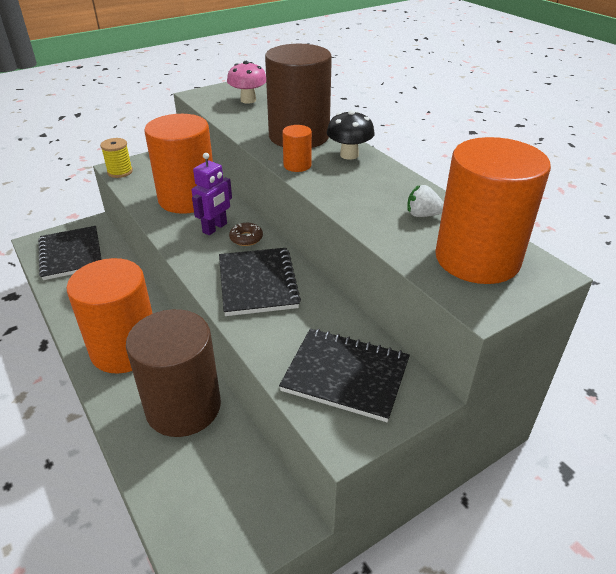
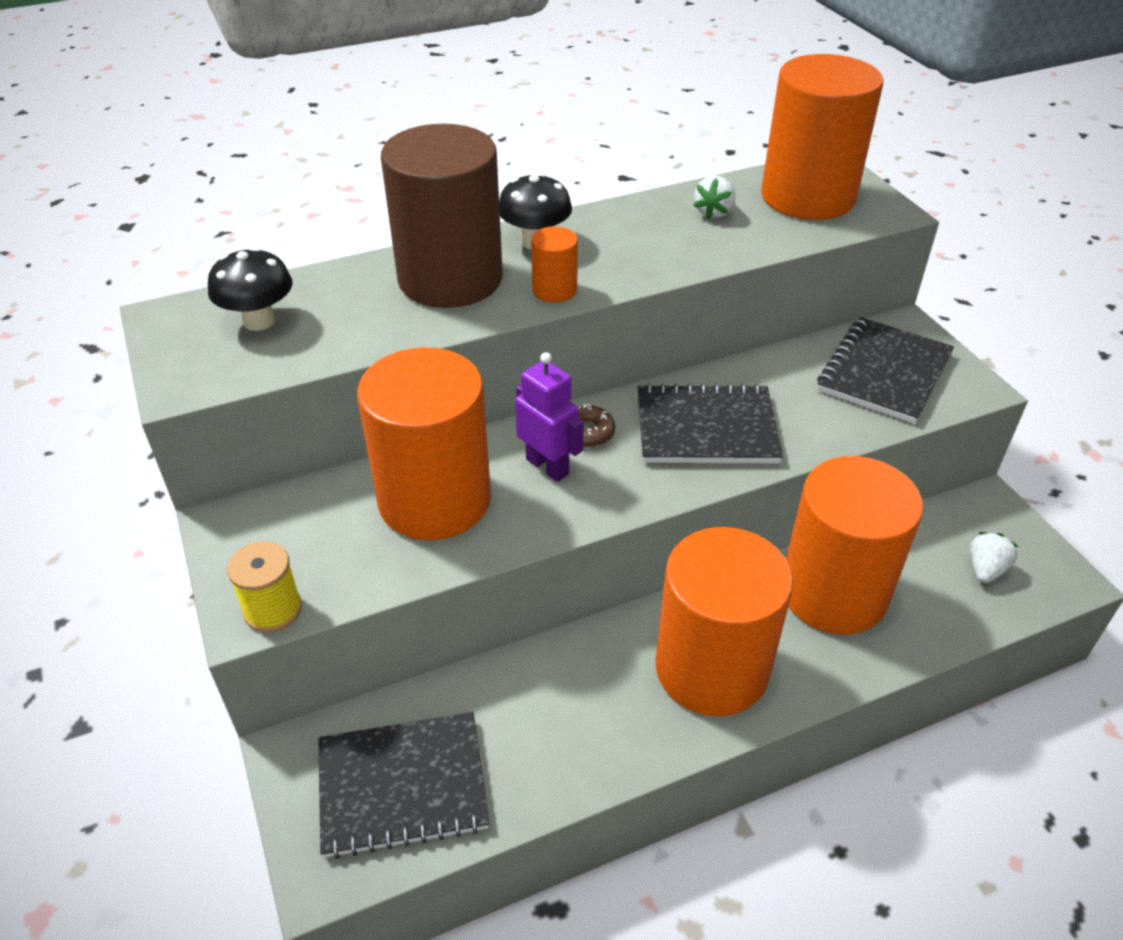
camera: 80 degrees left, 5 degrees up
brown cylinder [126,309,221,437] -> orange cylinder [786,456,923,634]
pink mushroom [227,61,266,104] -> black mushroom [208,247,292,331]
none -> white strawberry [970,532,1018,583]

